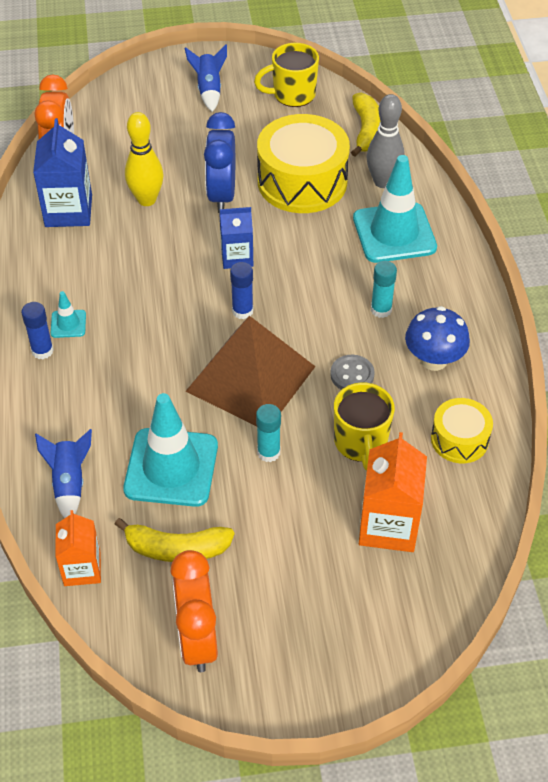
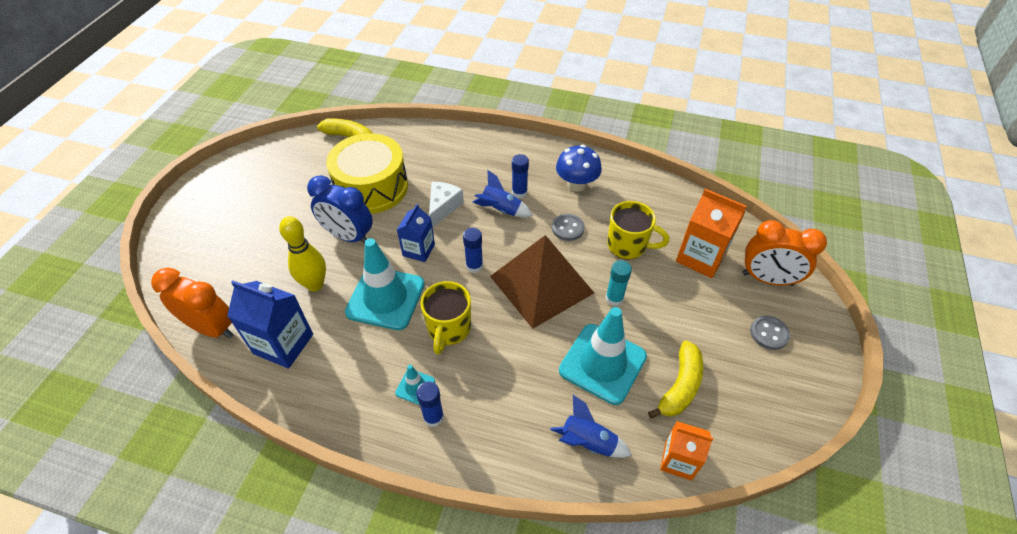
camera: 65 degrees left, 0 degrees up
orange clock [170,550,218,672] -> orange clock moved to [743,220,827,286]
blue rocket [185,45,227,112] -> blue rocket moved to [473,170,533,217]
yellow mug [254,43,319,107] -> yellow mug moved to [420,281,471,355]
turquoise traffic cone [353,155,437,263] -> turquoise traffic cone moved to [345,238,425,330]
grey bowling pin [367,94,405,188] -> none
turquoise glue stick [371,261,397,318] -> blue glue stick [512,154,529,199]
yellow drum [431,398,493,463] -> none
none -> white cheese [429,182,464,228]
none -> grey button [750,316,790,350]

